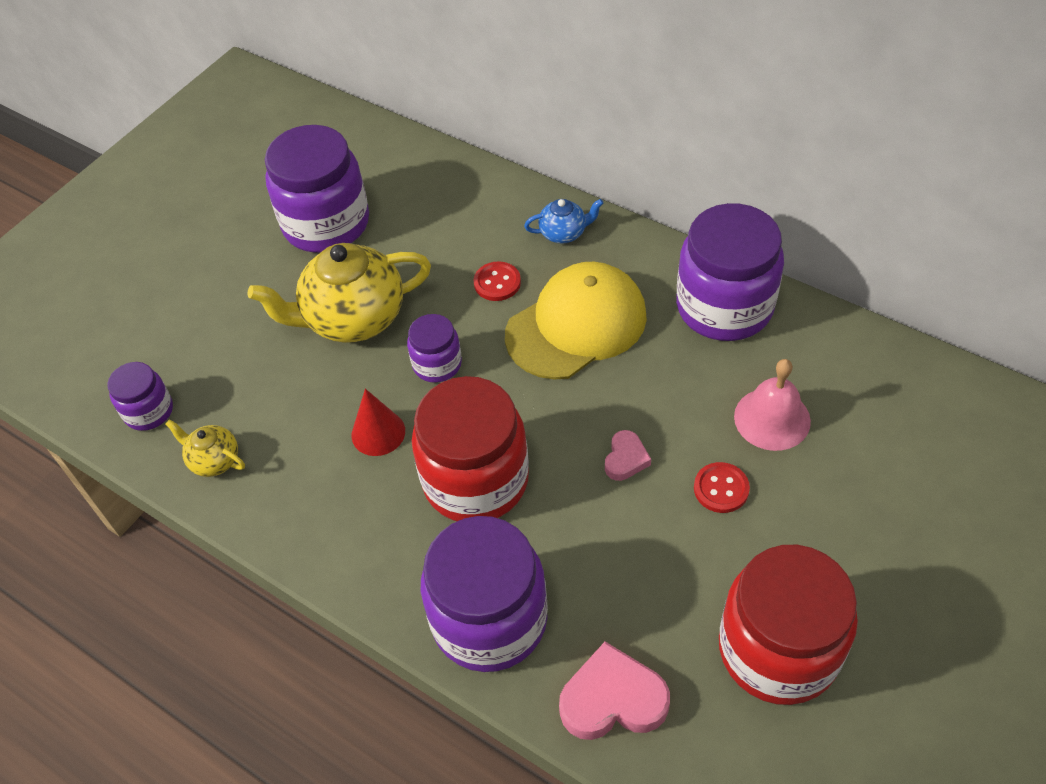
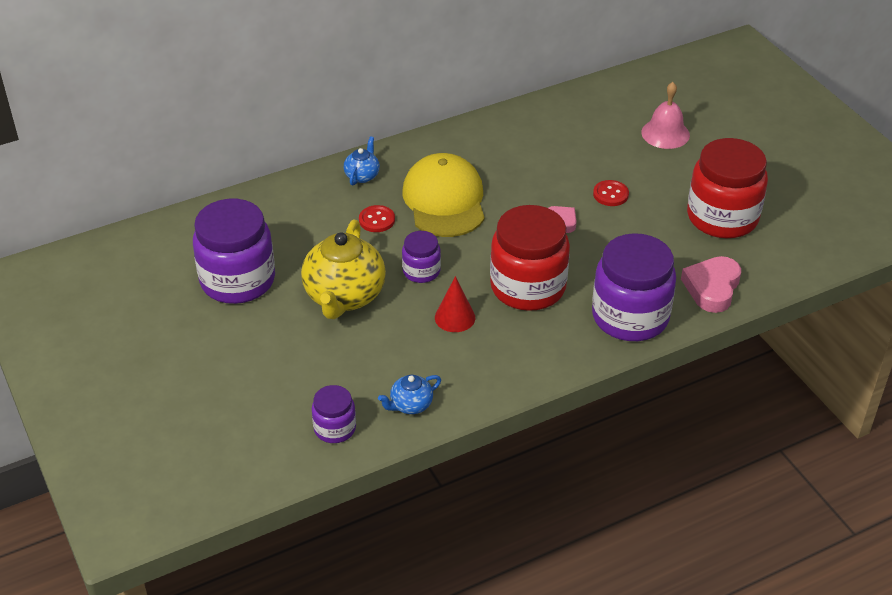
camera: 65 degrees left, 10 degrees down
yellow teapot [166,419,245,477] -> blue teapot [378,375,441,414]
purple jar [676,203,784,341] -> none
pink bell [734,359,811,451] -> pink bell moved to [641,82,690,149]

